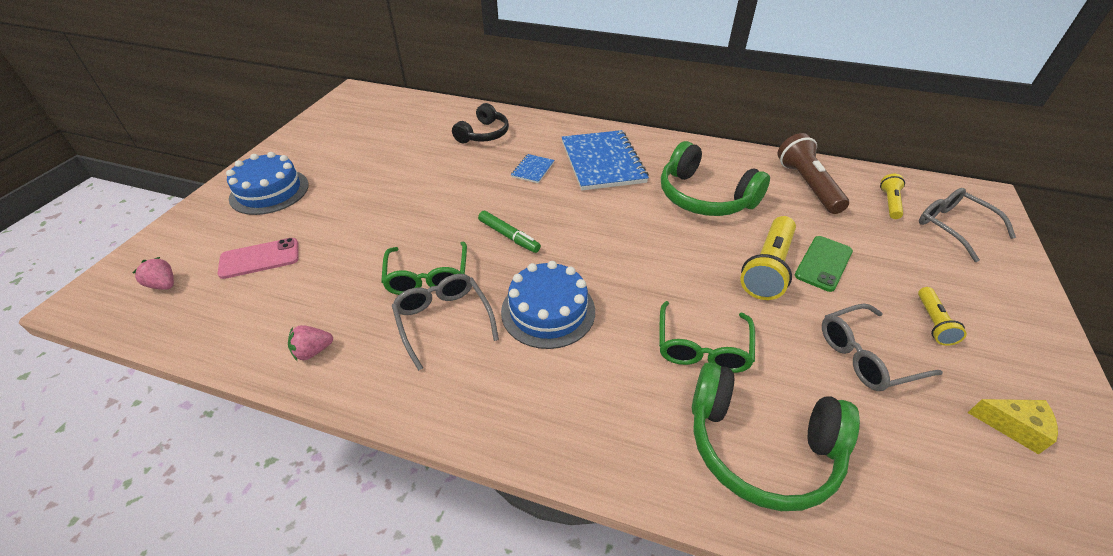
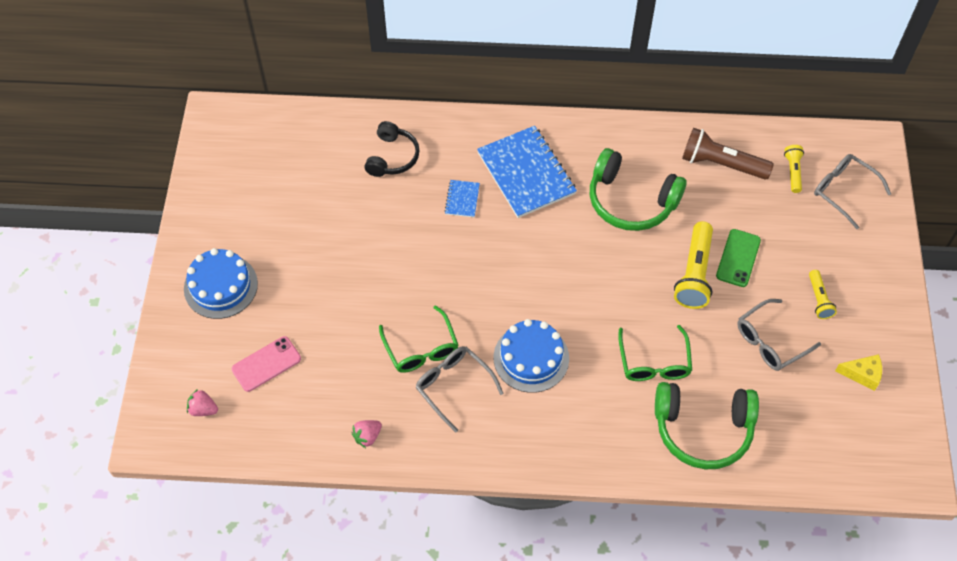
camera: 15 degrees left, 15 degrees up
green marker [478,211,541,253] -> none
brown flashlight [778,133,849,214] -> brown flashlight turned 45 degrees counterclockwise [682,128,774,180]

